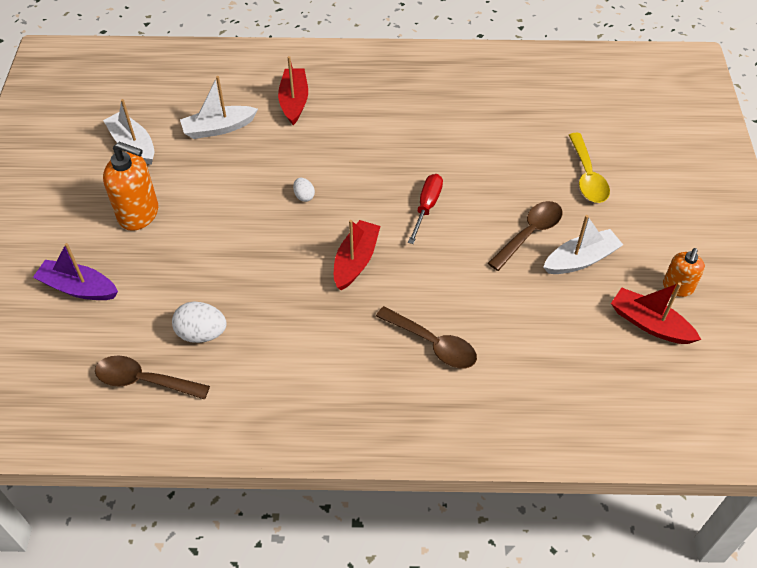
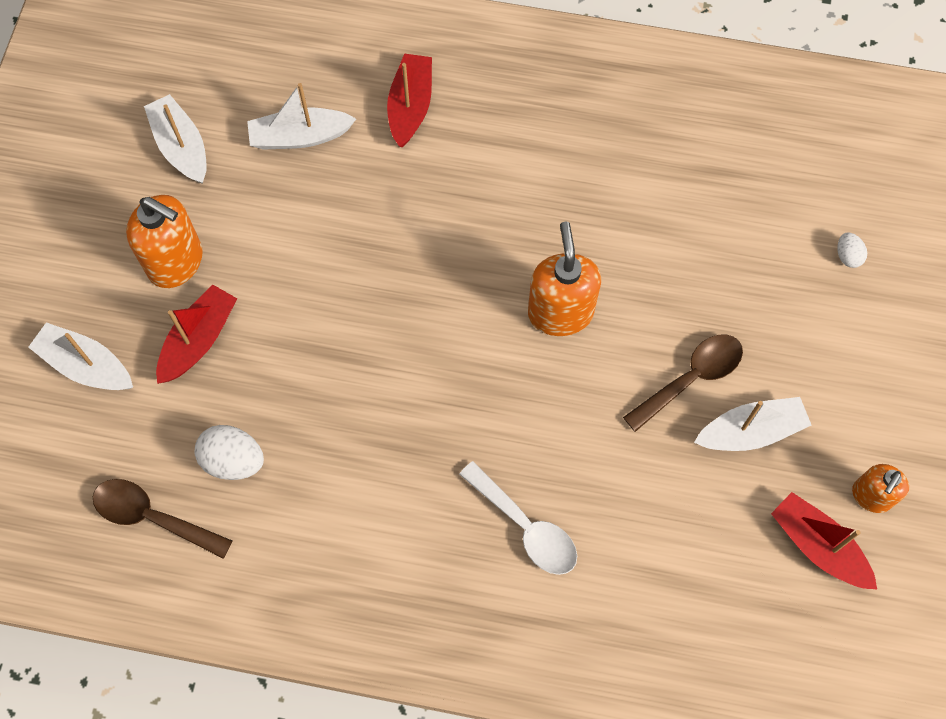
camera: 10 degrees right, 15 degrees up
purple boat [33,243,118,300] -> white boat [28,322,133,390]
white egg [293,178,315,202] -> white egg moved to [837,232,867,268]
red boat [334,220,380,290] -> red boat moved to [156,284,237,384]
brown spoon [376,306,477,368] -> white spoon [459,461,577,575]
red screwdriver [408,174,443,244] -> orange soap dispenser [528,222,601,336]
yellow spoon [569,133,610,203] -> none

